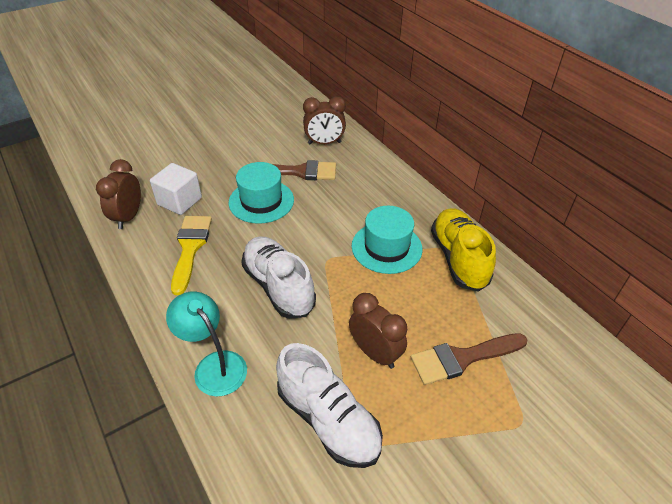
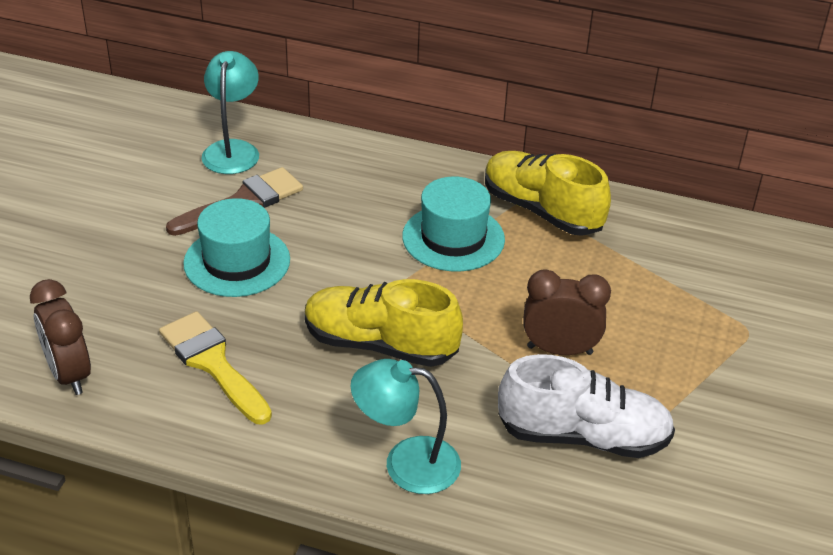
camera: 40 degrees left, 5 degrees down
white cube [150,163,202,215] -> none
white shoe [241,236,316,319] -> yellow shoe [304,279,463,367]
brown clock [303,96,346,144] -> turquoise lamp [202,51,259,174]
brown brush [411,333,528,385] -> none

